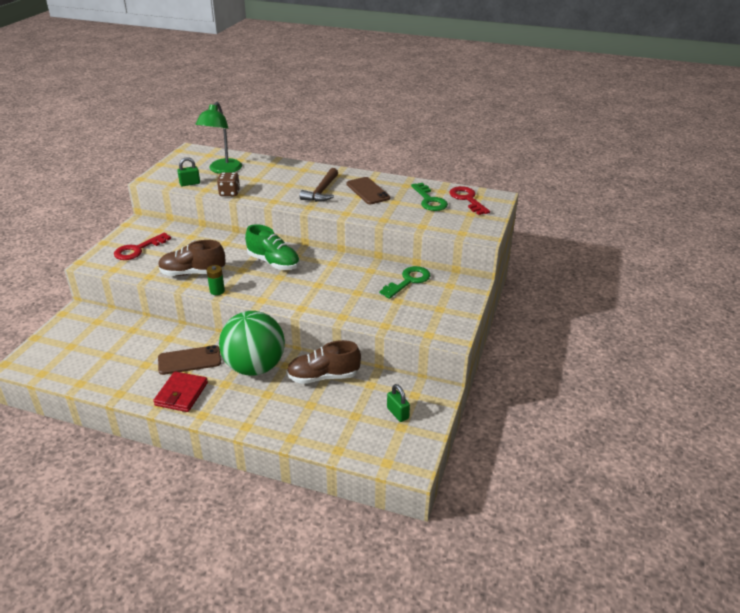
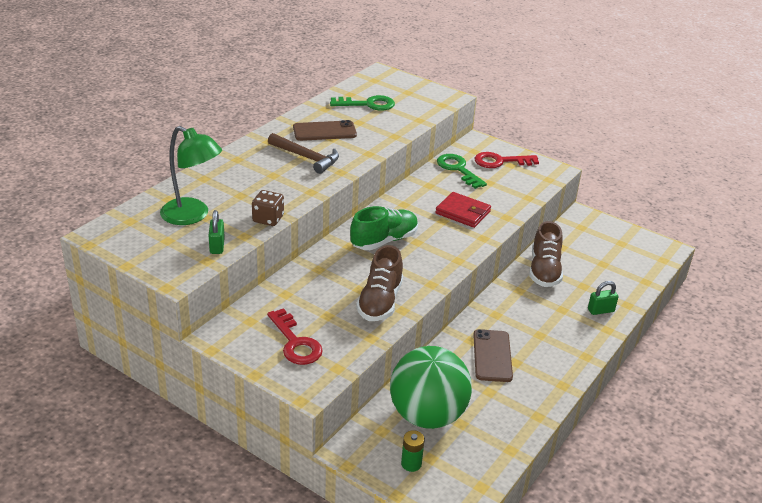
camera: 75 degrees left, 0 degrees up
red wallet [153,371,208,412] -> red wallet moved to [435,192,491,228]
green battery [207,265,225,295] -> green battery moved to [401,430,425,472]
green ball [219,311,285,376] -> green ball moved to [390,346,472,429]
green padlock [387,384,410,422] -> green padlock moved to [588,281,618,315]
red key [449,186,490,215] -> red key moved to [475,152,539,168]

